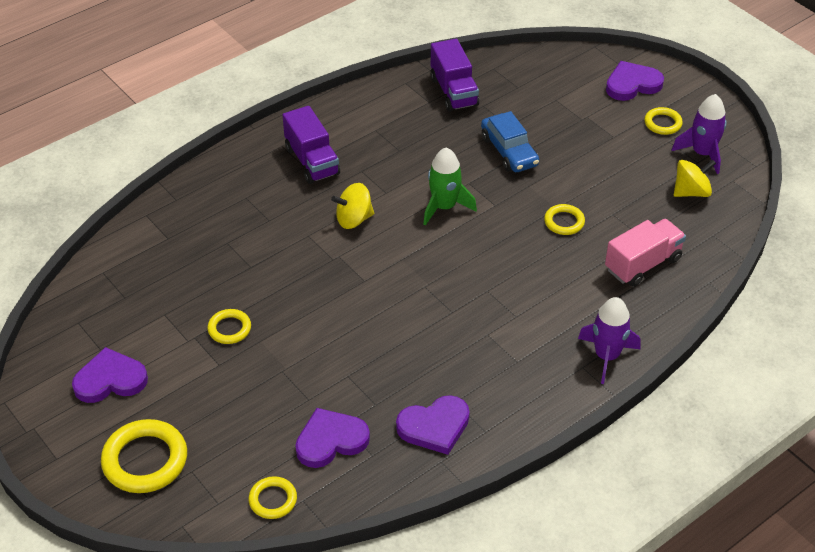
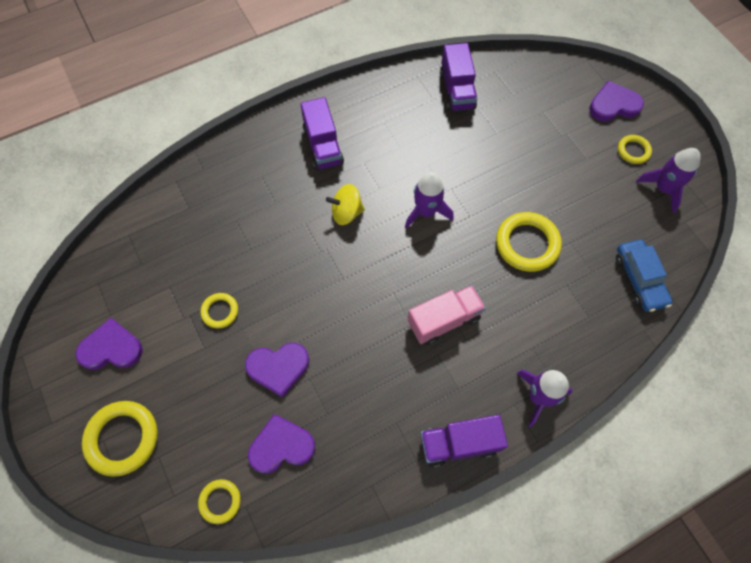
camera: 10 degrees right, 20 degrees up
purple heart [396,395,470,455] -> purple heart moved to [245,343,309,398]
green rocket [423,147,477,226] -> purple rocket [405,172,453,229]
blue car [481,111,539,172] -> blue car moved to [616,240,672,312]
yellow ring [544,204,585,235] -> yellow ring [496,212,562,272], size x1.81
pink truck [605,219,686,286] -> pink truck moved to [408,285,486,345]
yellow spinning top [674,159,716,197] -> none
none -> purple truck [421,415,508,468]

